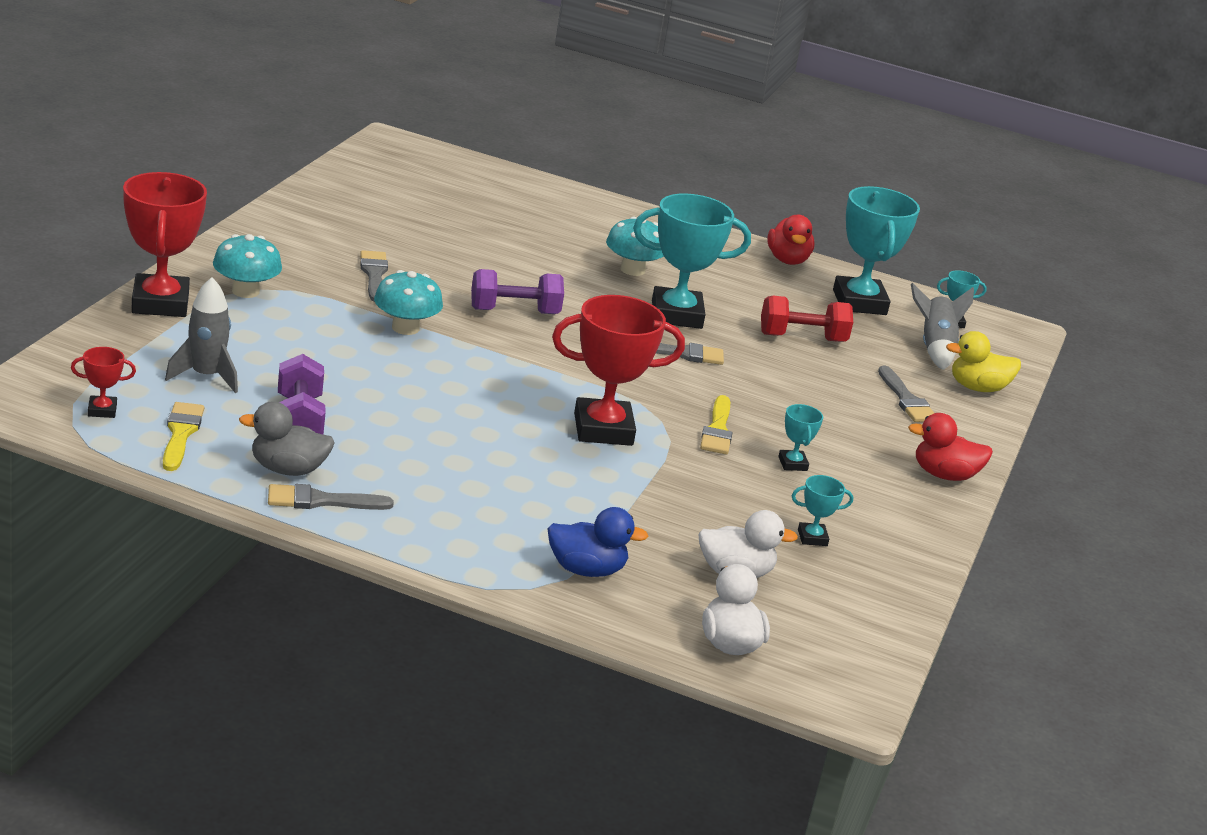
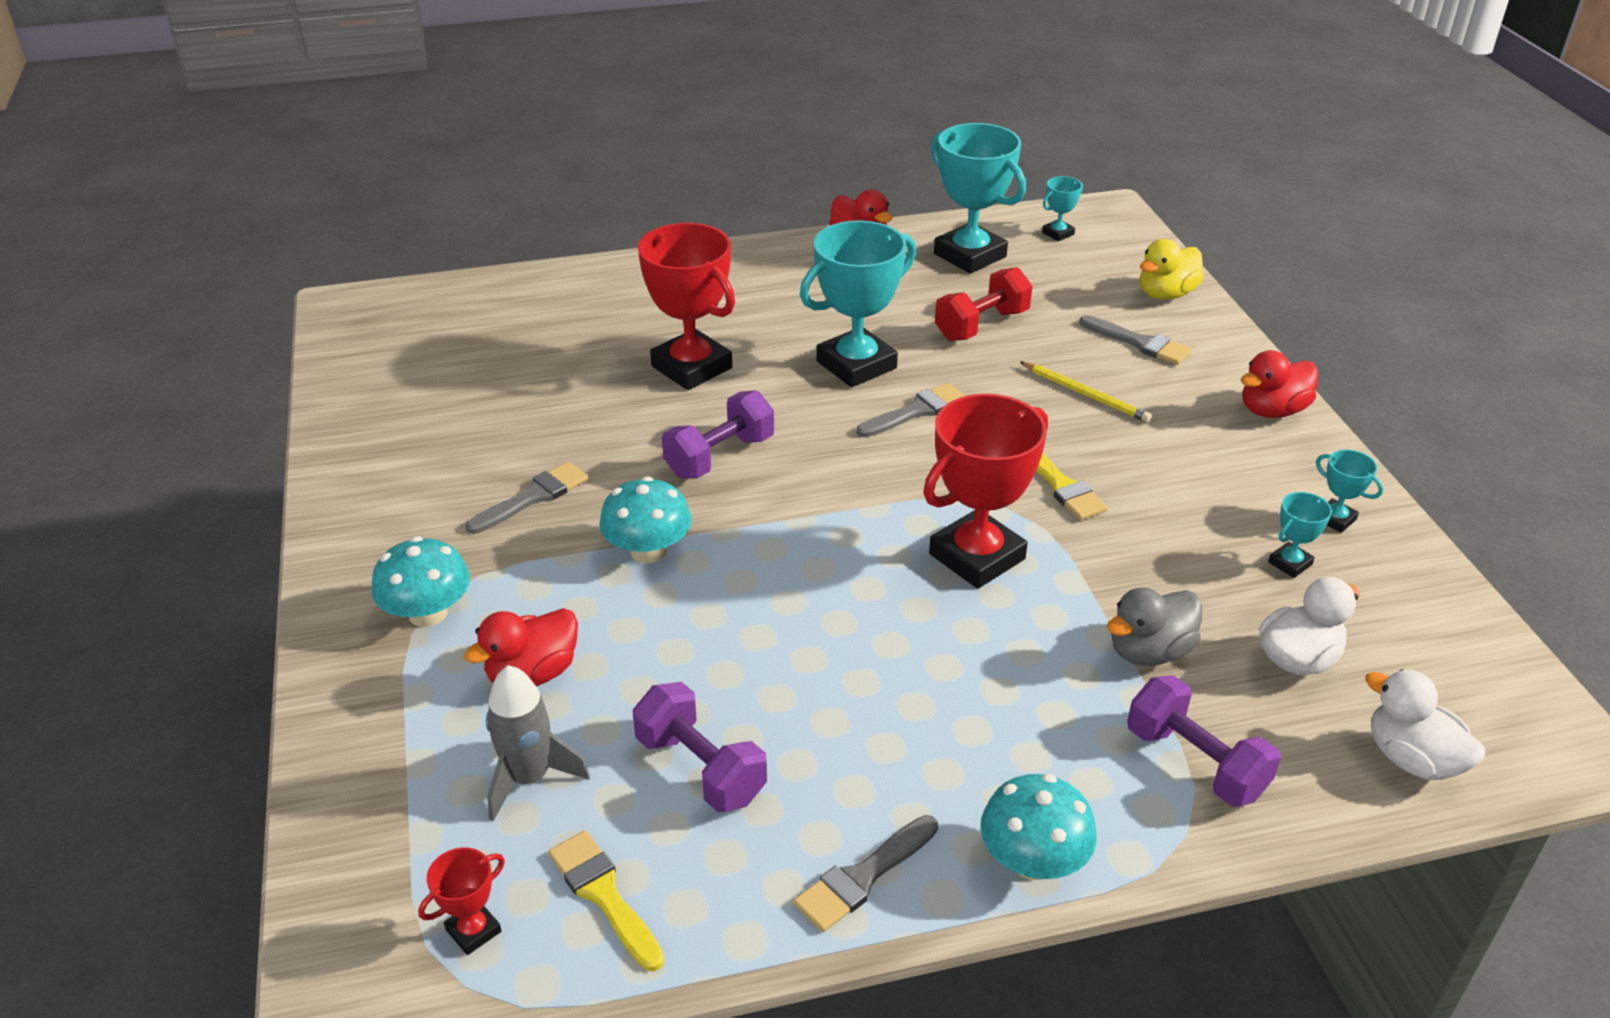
camera: 30 degrees left, 10 degrees up
red trophy [123,172,207,317] -> red trophy moved to [638,223,735,390]
grey duck [239,401,334,476] -> grey duck moved to [1107,587,1202,666]
grey brush [360,250,388,302] -> grey brush turned 90 degrees clockwise [466,462,588,534]
blue duck [548,507,648,577] -> purple dumbbell [1127,675,1281,807]
turquoise mushroom [606,216,664,276] -> turquoise mushroom moved to [980,774,1097,880]
turquoise trophy [778,404,823,471] -> turquoise trophy moved to [1316,449,1383,533]
grey rocket [911,283,974,370] -> none
none -> red duck [464,608,578,686]
none -> yellow pencil [1020,361,1152,422]

